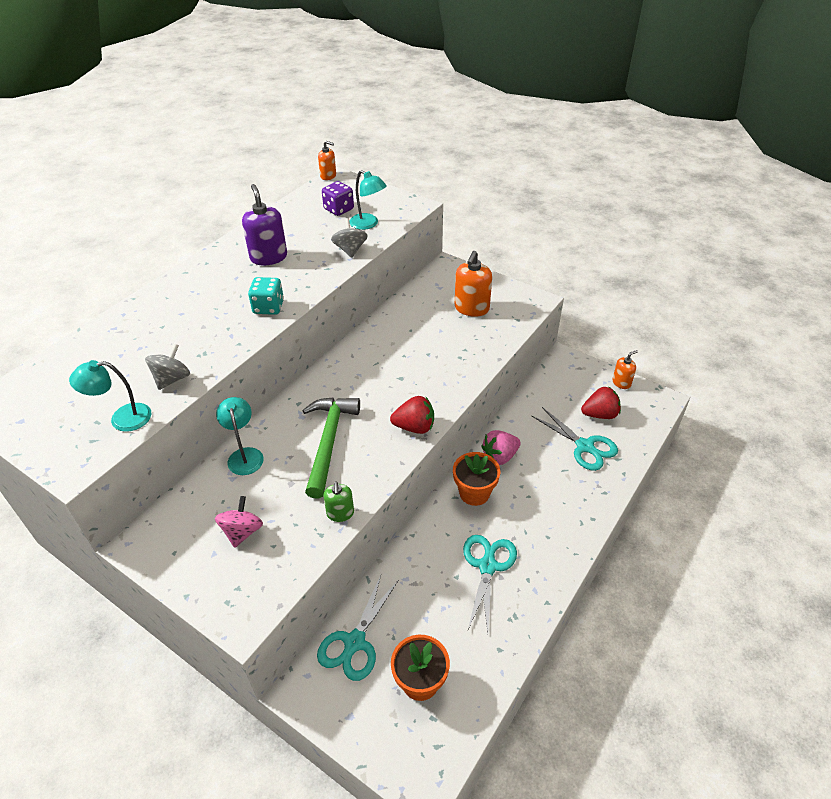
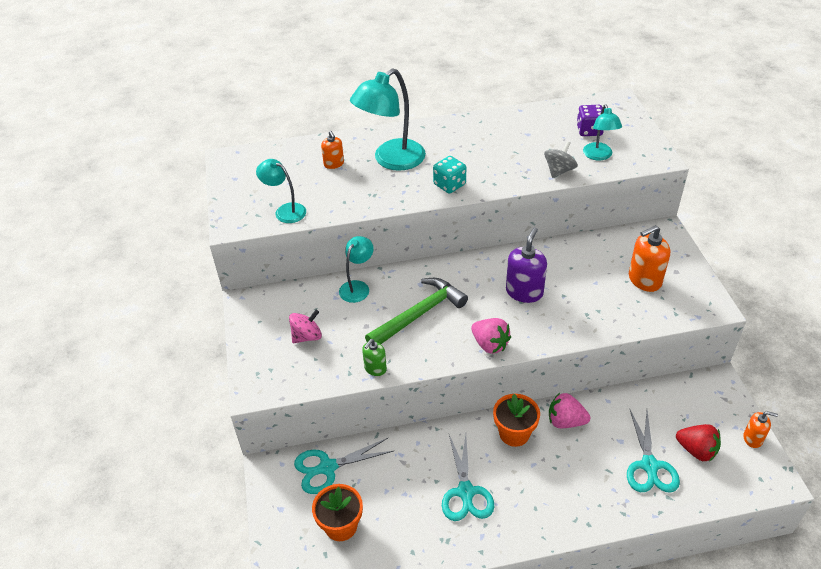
camera: 45 degrees right, 0 degrees up
grey spinning top [145,344,190,390] -> none
purple soap dispenser [242,184,287,265] -> purple soap dispenser moved to [506,228,547,303]
orange soap dispenser [318,141,336,180] -> orange soap dispenser moved to [321,131,344,169]
red strawberry [390,396,434,434] -> pink strawberry [471,318,511,354]
turquoise scissors [463,535,517,632] -> turquoise scissors turned 120 degrees clockwise [442,434,494,521]
none -> turquoise lamp [350,69,426,171]

